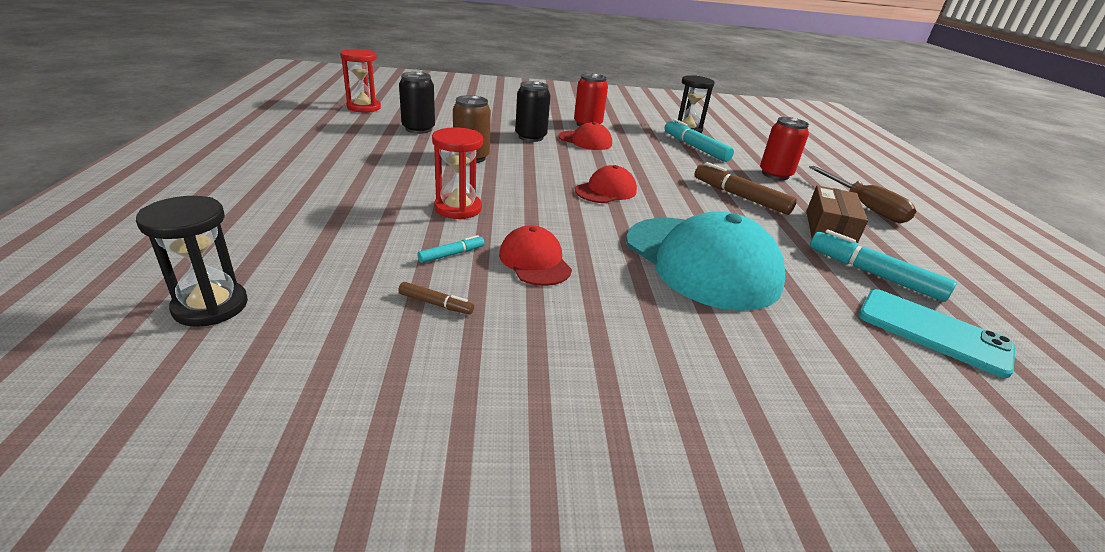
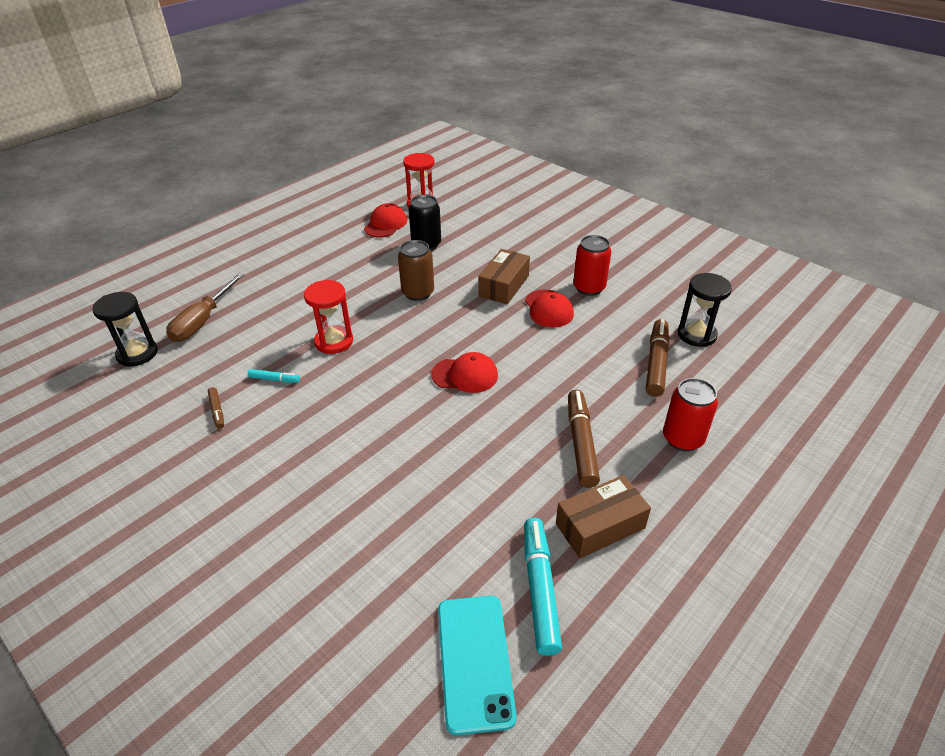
camera: 50 degrees right, 10 degrees up
red cap [499,225,572,286] -> red cap moved to [364,203,407,238]
black can [515,81,551,142] -> brown box [478,249,530,304]
turquoise cap [626,211,786,311] -> none
turquoise marker [665,119,734,162] -> brown marker [646,319,669,397]
brown screwdriver [809,166,916,223] -> brown screwdriver moved to [166,273,244,342]

